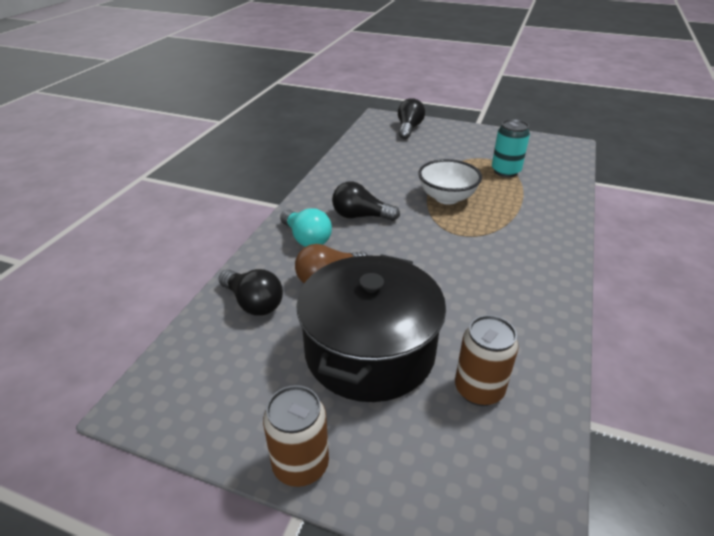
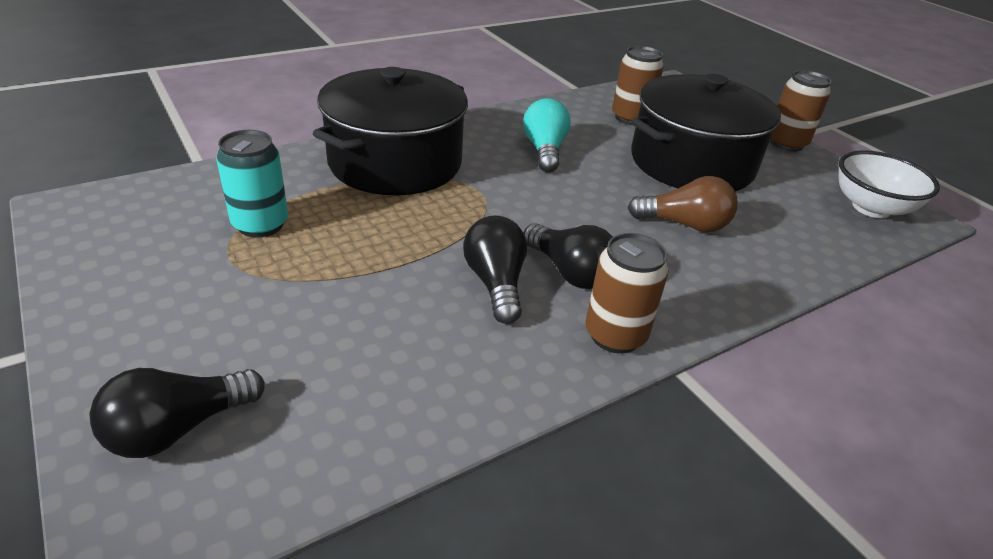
camera: 145 degrees left, 0 degrees up
black light bulb [219,269,283,316] -> black light bulb moved to [463,216,527,324]
turquoise light bulb [280,208,332,247] -> turquoise light bulb moved to [523,98,571,172]
white bowl [418,159,482,205] -> white bowl moved to [839,150,940,218]
none -> black pot [313,67,468,195]
none -> brown can [586,233,668,354]

